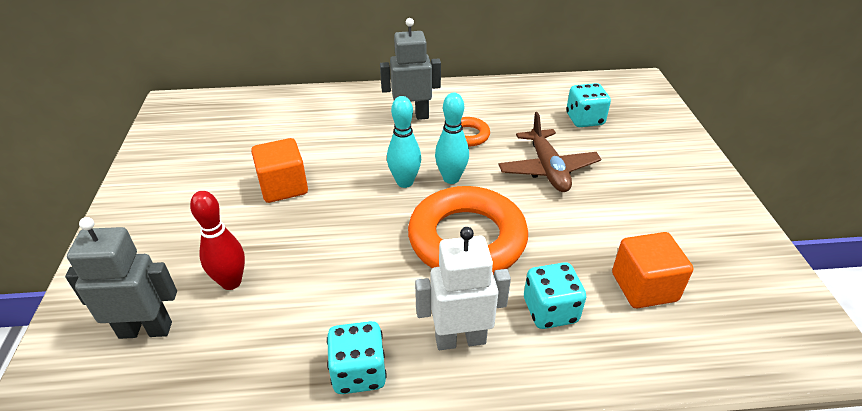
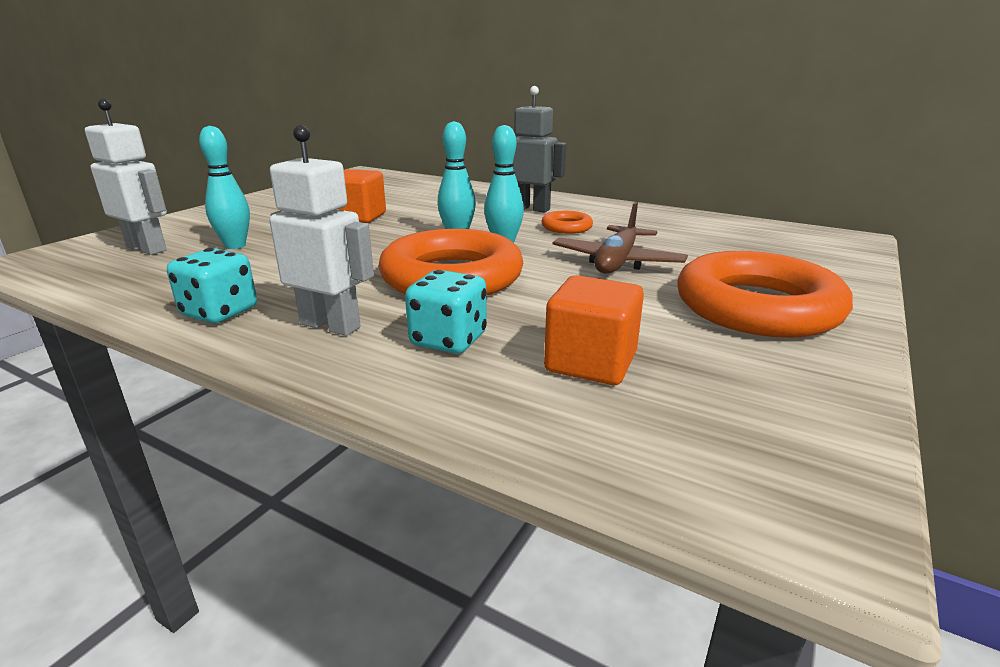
camera: 35 degrees right, 15 degrees down
grey robot [65,217,177,339] -> white robot [85,99,167,255]
red bowling pin [190,191,245,290] -> turquoise bowling pin [199,126,250,249]
turquoise dice [566,83,611,127] -> none
none -> orange ring [677,251,853,338]

